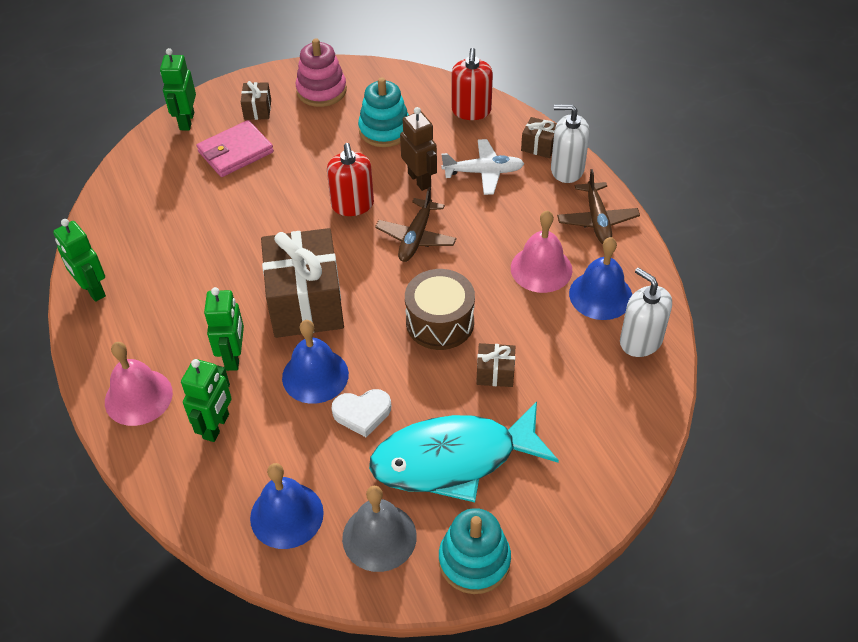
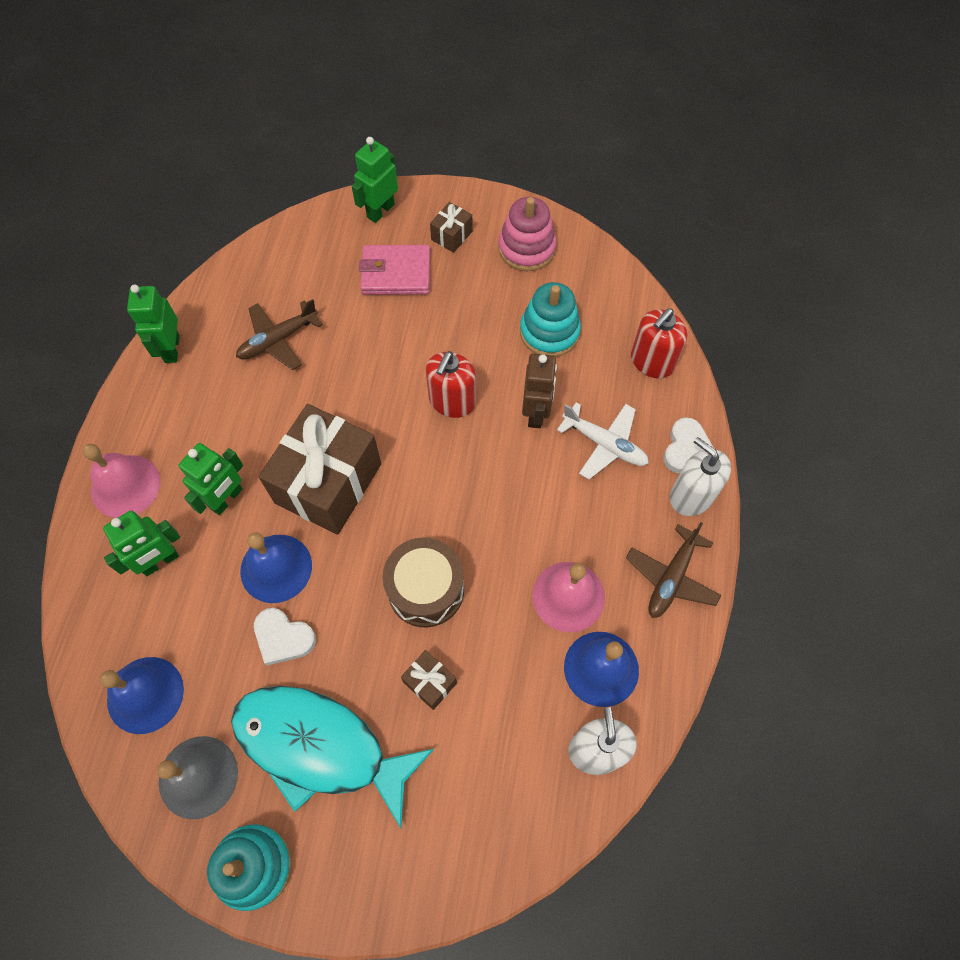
camera: 35 degrees right, 15 degrees up
brown plane [375,187,457,262] -> brown plane moved to [236,299,323,370]
brown gift [521,117,557,158] -> white heart [663,417,714,473]

